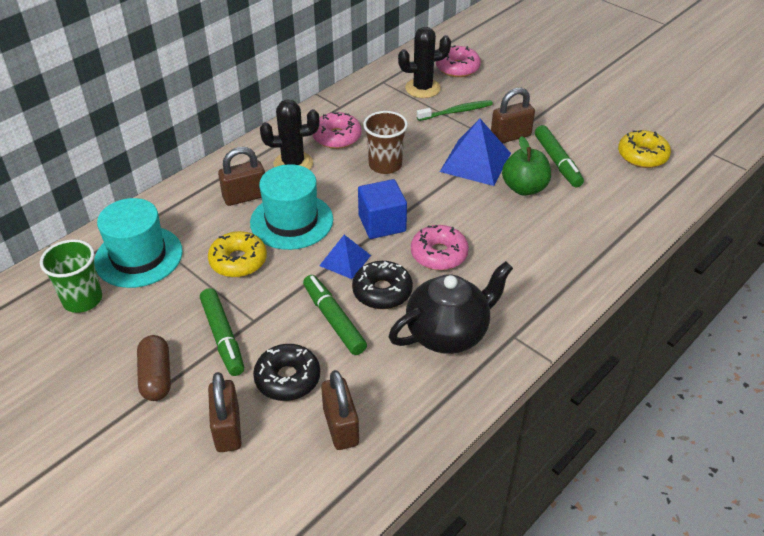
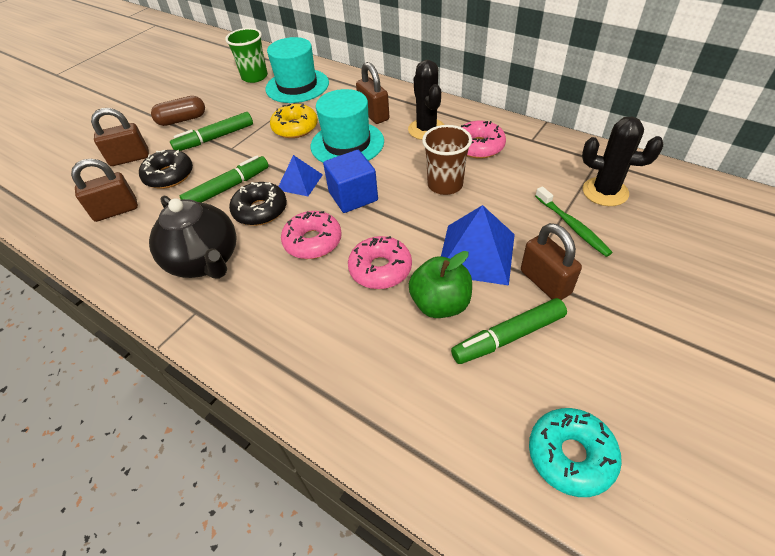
camera: 85 degrees right, 5 degrees up
black cactus [398,27,451,98] -> black cactus turned 45 degrees counterclockwise [582,117,663,206]
pink donut [436,45,481,77] -> pink donut moved to [348,236,412,289]
yellow donut [618,130,671,168] -> turquoise donut [529,408,622,497]

